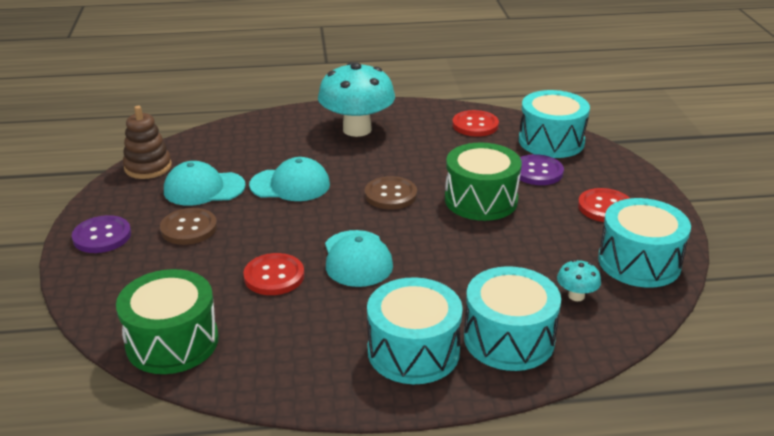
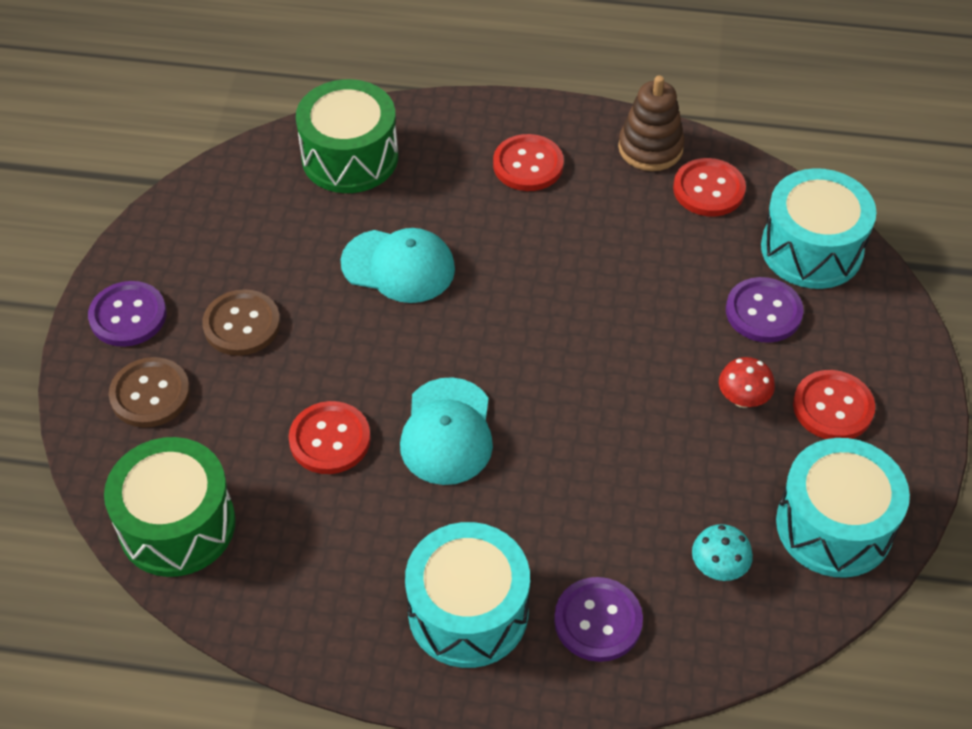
camera: 15 degrees right, 20 degrees up
brown stacking toy [123,106,172,179] -> brown stacking toy moved to [618,75,685,171]
turquoise cap [164,161,246,206] -> none
turquoise mushroom [318,62,395,137] -> red button [493,134,564,191]
brown button [365,176,417,210] -> brown button moved to [109,357,190,428]
green drum [445,142,522,221] -> green drum moved to [296,79,398,193]
turquoise drum [464,266,561,371] -> purple button [554,577,643,662]
none -> red mushroom [719,357,775,408]

